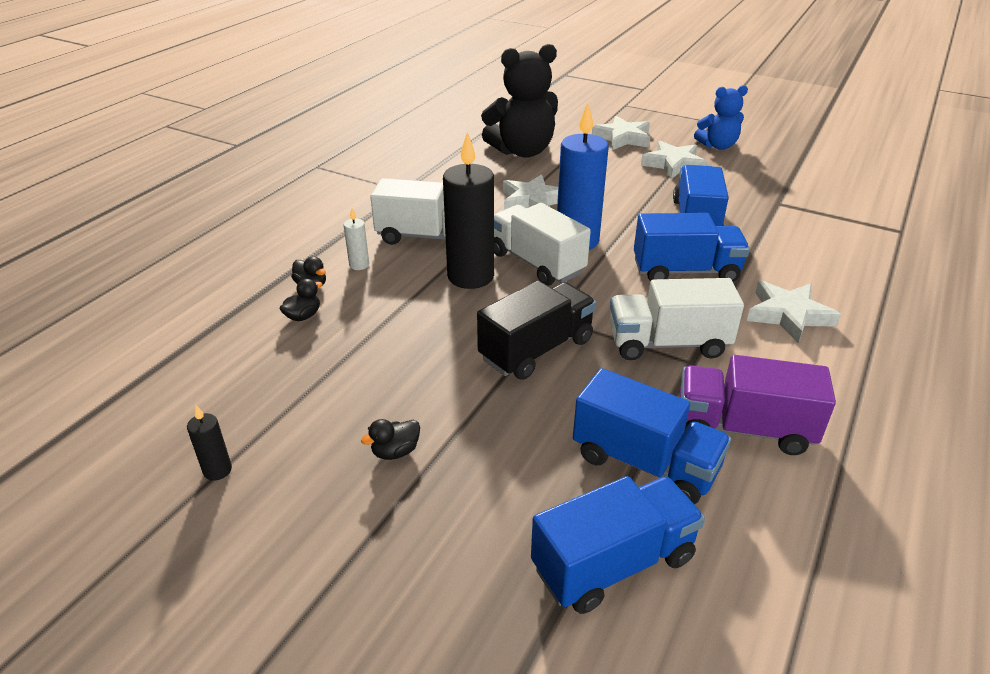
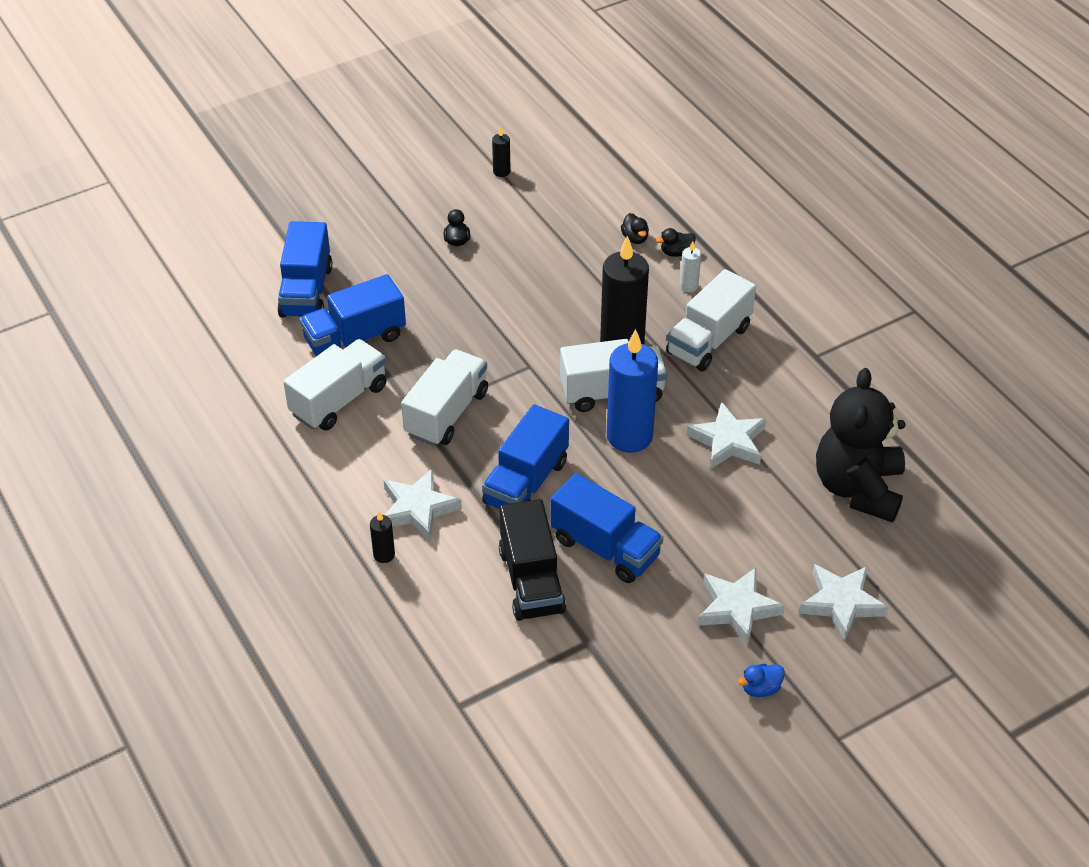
camera: 120 degrees right, 10 degrees up
black truck [477,281,596,380] -> black truck moved to [499,499,566,621]
purple truck [679,355,836,455] -> white truck [284,339,387,431]
blue teddy bear [694,85,748,150] -> blue duck [738,663,785,697]
none -> black candle [370,511,395,563]

